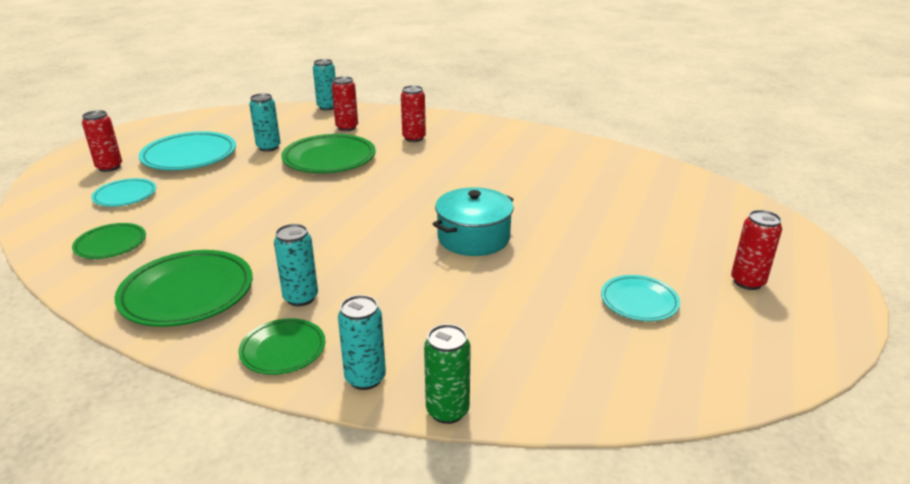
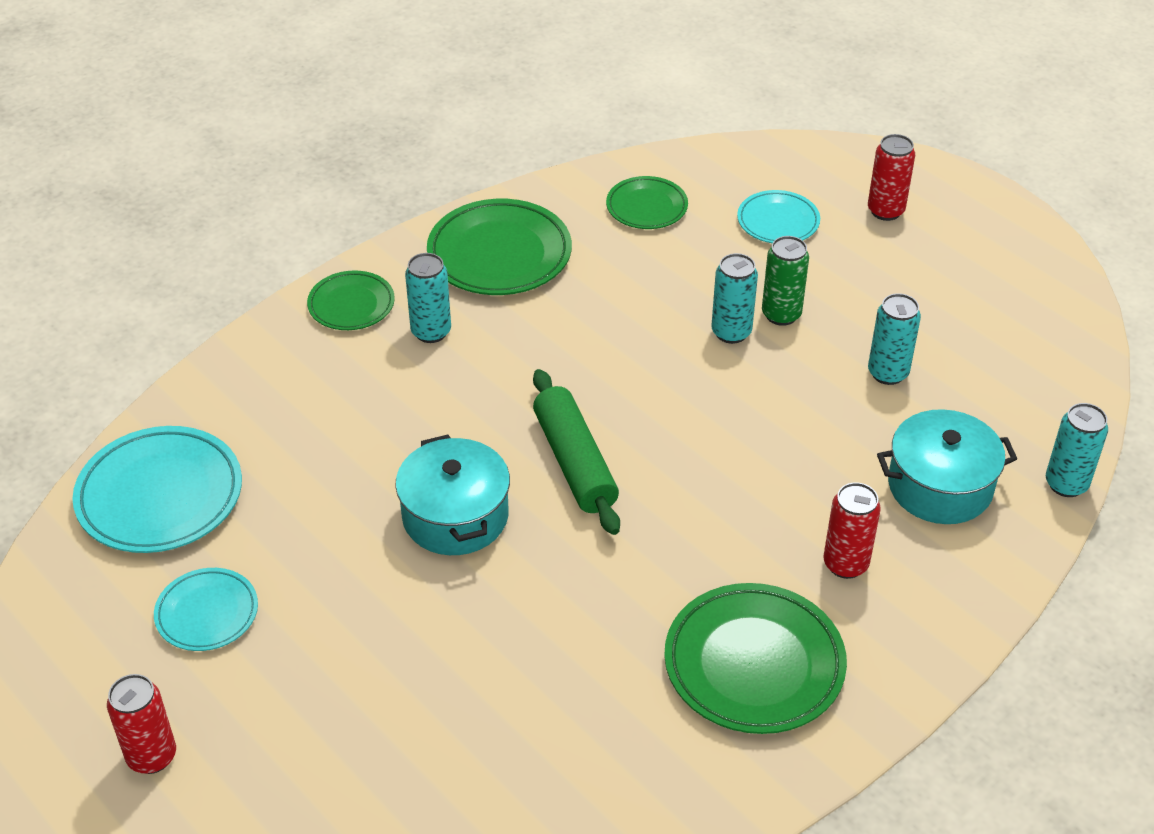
camera: 115 degrees right, 15 degrees up
turquoise plate [139,131,236,170] -> turquoise plate moved to [73,426,242,553]
green plate [281,134,376,173] -> green plate moved to [664,583,847,734]
red can [332,76,358,131] -> turquoise pot [877,409,1017,524]
turquoise can [338,295,386,390] -> turquoise can moved to [711,253,758,344]
green can [424,324,471,424] -> green can moved to [762,236,809,326]
none -> green rolling pin [533,369,620,535]

